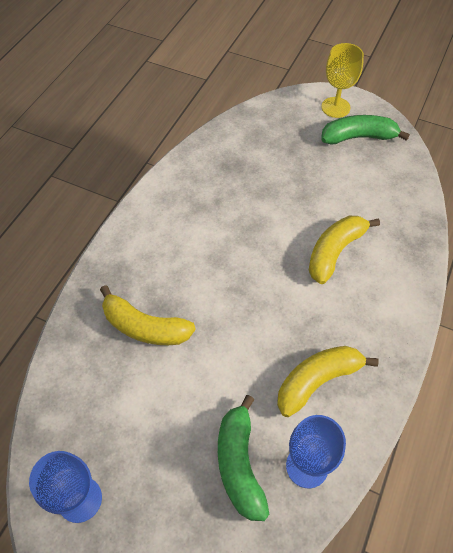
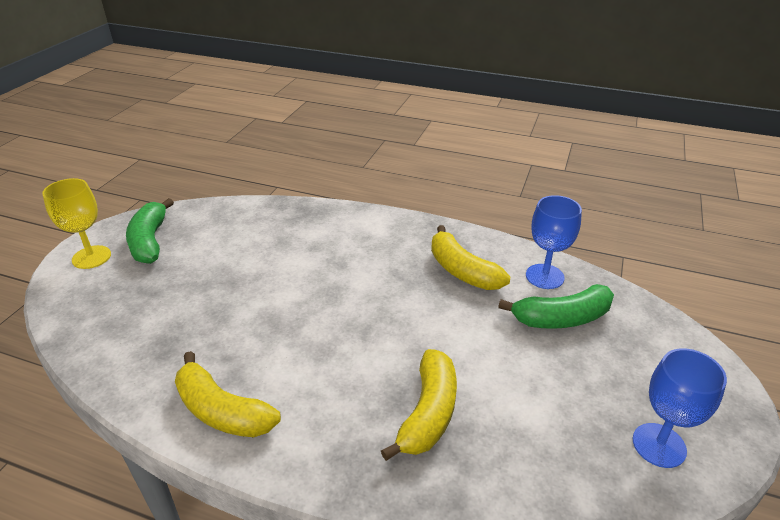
camera: 95 degrees left, 20 degrees down
yellow banana [309,216,380,284] -> yellow banana moved to [175,351,281,437]

